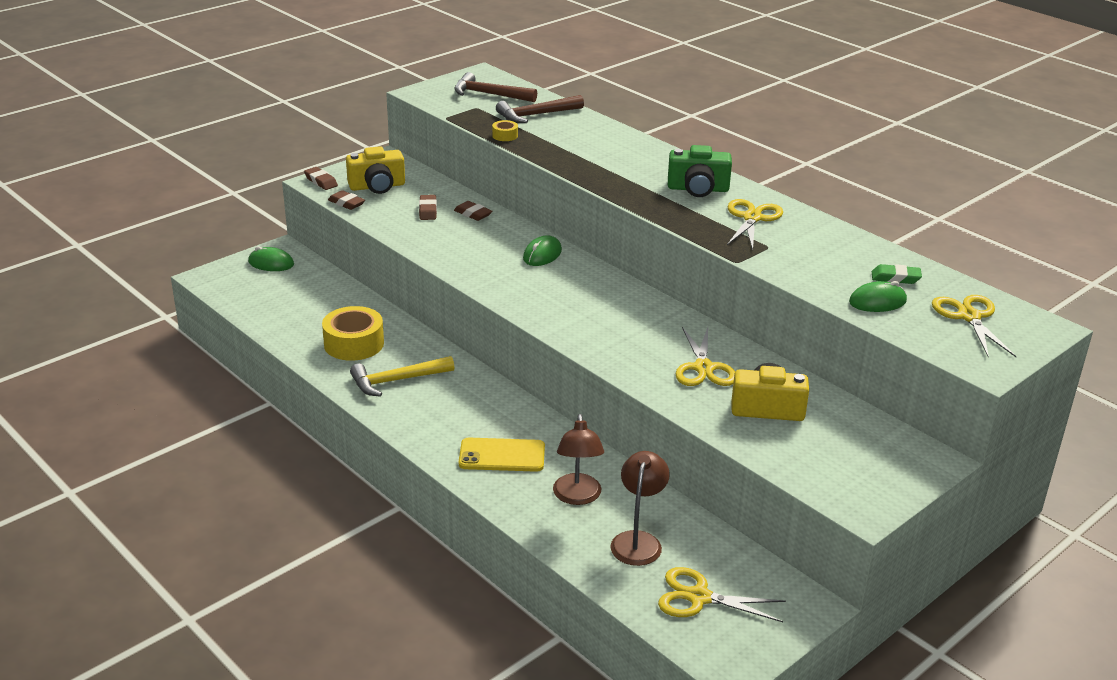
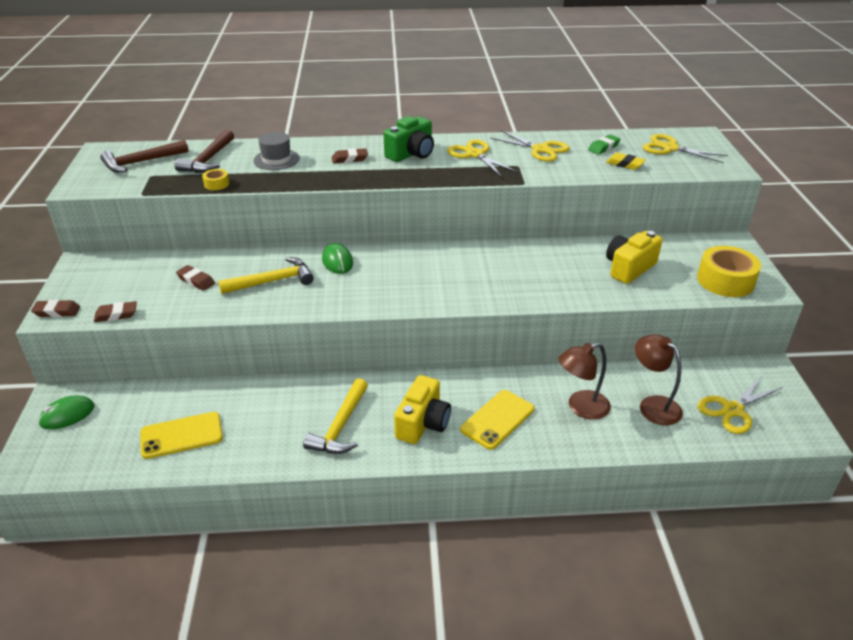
camera: 50 degrees left, 5 degrees up
yellow tape [322,306,384,361] -> yellow tape moved to [697,246,761,297]
yellow camera [346,146,405,194] -> yellow camera moved to [394,375,451,444]
brown eraser [454,201,492,221] -> brown eraser moved to [332,148,368,163]
brown lamp [553,414,604,505] -> brown lamp turned 120 degrees clockwise [558,343,611,420]
yellow scissors [675,327,735,386] -> yellow scissors moved to [490,130,570,162]
green mouse [849,281,907,312] -> yellow eraser [606,153,646,170]
none -> yellow phone [140,412,223,459]
none -> yellow hammer [218,257,314,294]
none -> grey hat [253,132,300,170]

